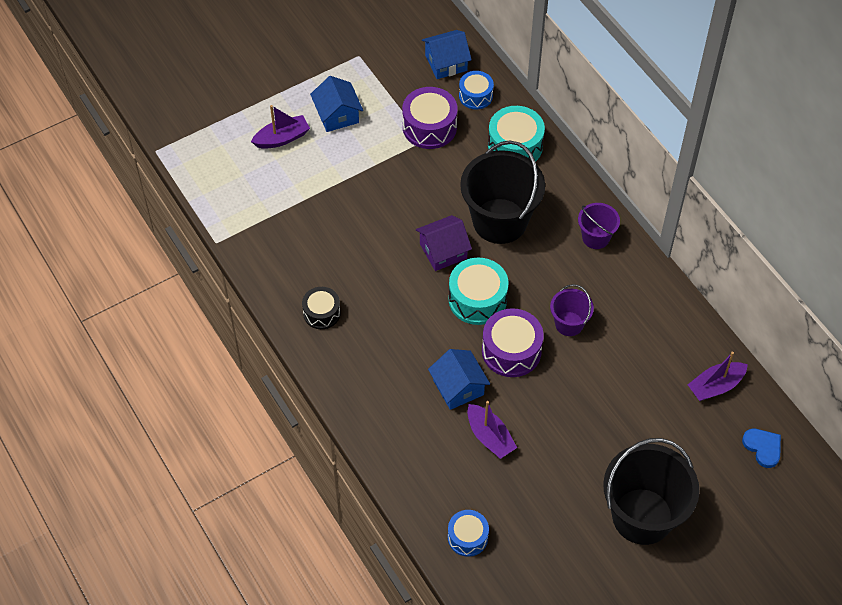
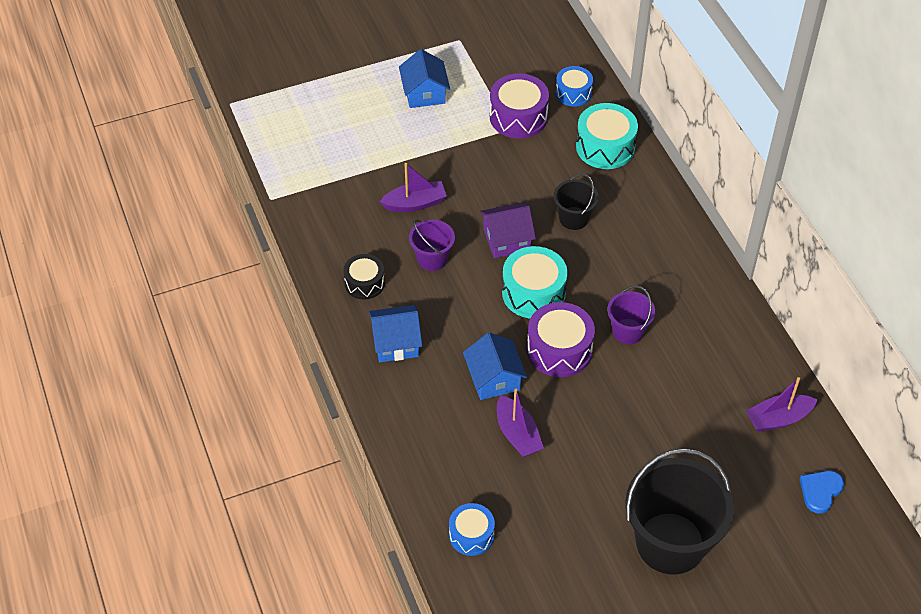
camera: 10 degrees right, 5 degrees down
purple boat [251,105,310,149] -> purple boat moved to [380,163,447,212]
blue house [422,30,472,79] -> blue house moved to [369,305,422,362]
black bucket [460,140,545,244] -> black bucket [553,174,599,230], size x0.50
purple bucket [578,203,620,249] -> purple bucket moved to [409,219,455,271]
blue heart [742,429,781,468] -> blue heart turned 120 degrees counterclockwise [800,471,844,514]

